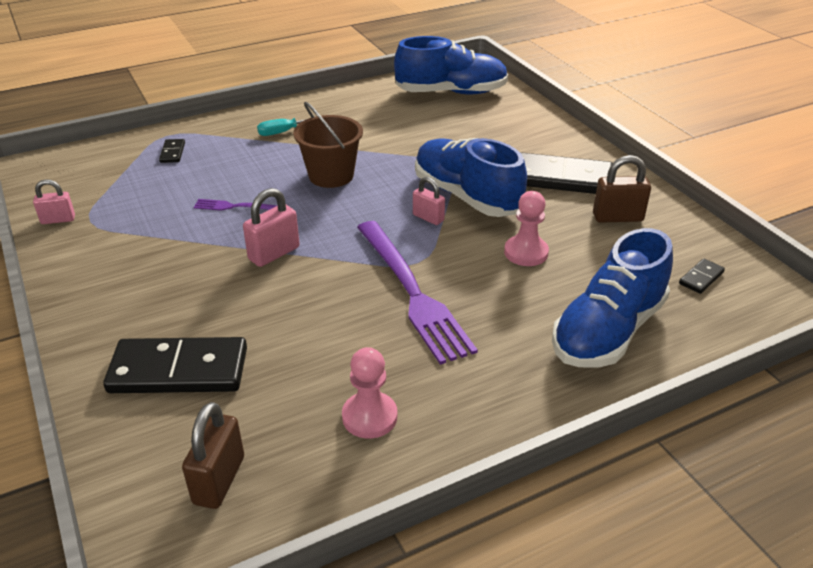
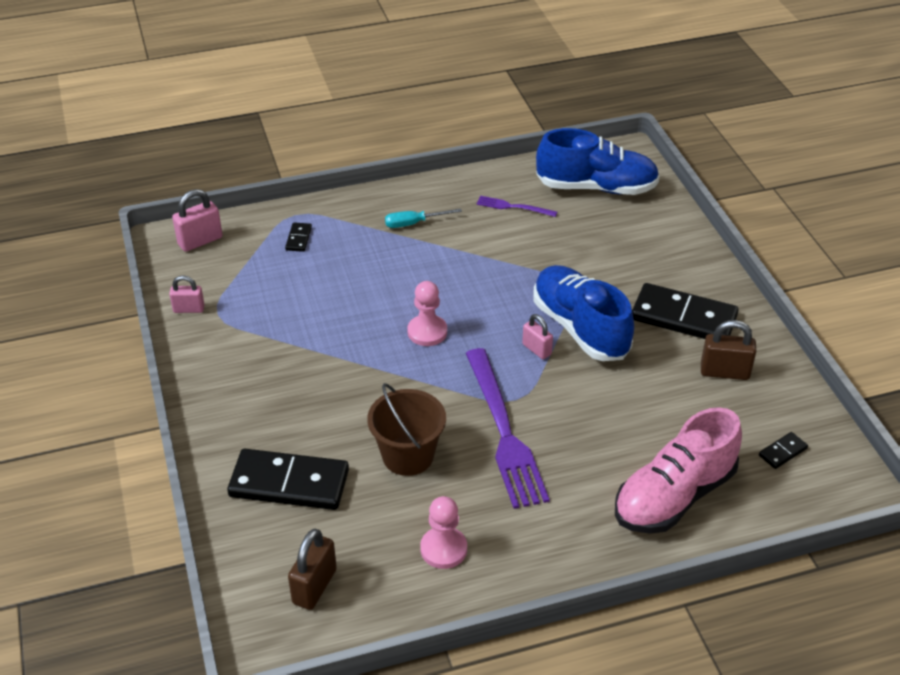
camera: 10 degrees right, 5 degrees up
purple fork [194,199,278,211] -> purple fork moved to [477,196,557,217]
pink padlock [243,188,300,267] -> pink padlock moved to [172,189,223,252]
brown bucket [293,102,363,188] -> brown bucket moved to [367,383,446,476]
pink pawn [504,191,549,266] -> pink pawn moved to [407,281,447,346]
blue shoe [552,228,673,368] -> pink shoe [615,407,742,534]

